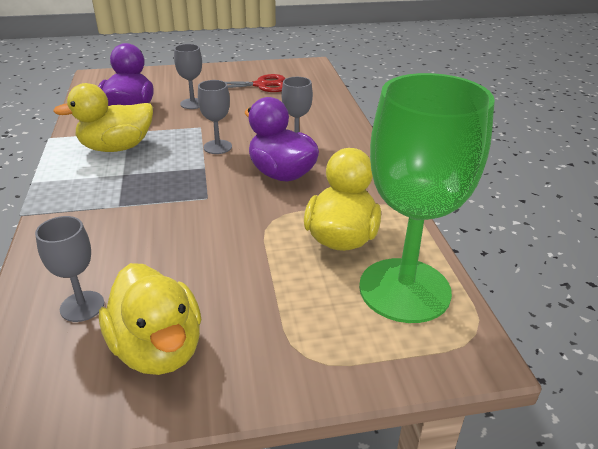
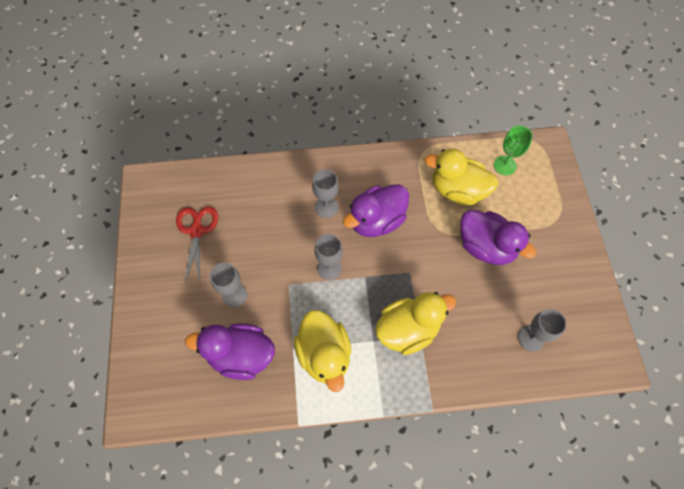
camera: 85 degrees left, 30 degrees up
yellow duck [99,263,201,375] -> yellow duck moved to [375,292,456,355]
green goblet [359,73,495,323] -> green goblet [494,125,533,175], size x0.45
none -> purple duck [461,210,536,265]

